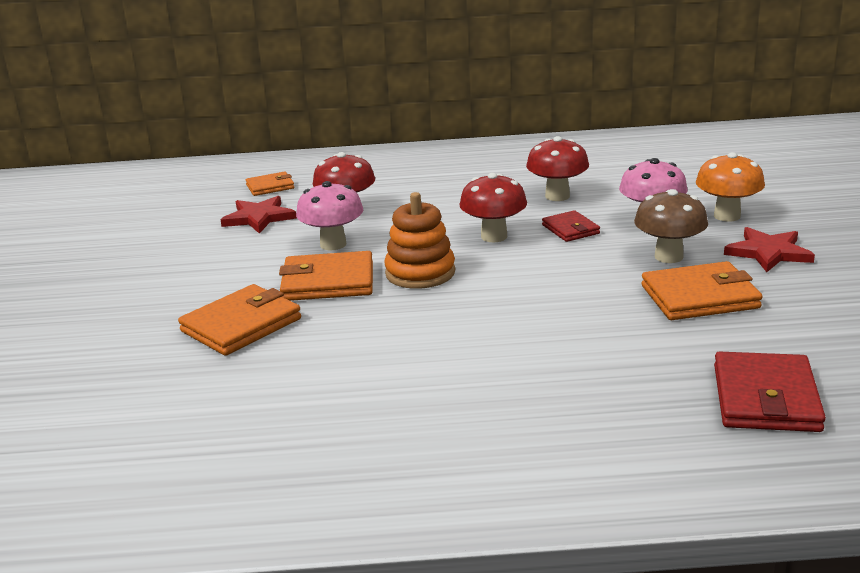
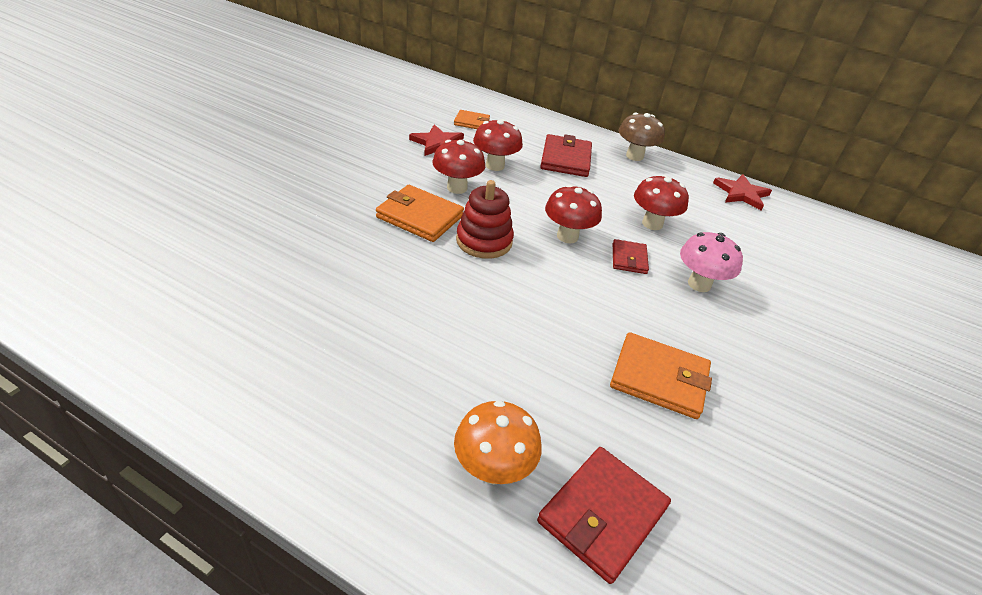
camera: 25 degrees right, 15 degrees up
orange wallet [178,284,301,356] -> none
pink mushroom [296,181,363,250] -> red mushroom [432,140,485,194]
orange stacking toy [384,192,455,289] -> red stacking toy [456,180,514,259]
brown mushroom [634,189,708,263] -> brown mushroom moved to [619,113,665,161]
orange mushroom [696,152,765,222] -> orange mushroom moved to [454,400,542,484]
red star [724,227,815,272] -> red star moved to [713,174,772,210]
none -> red wallet [540,134,592,177]

